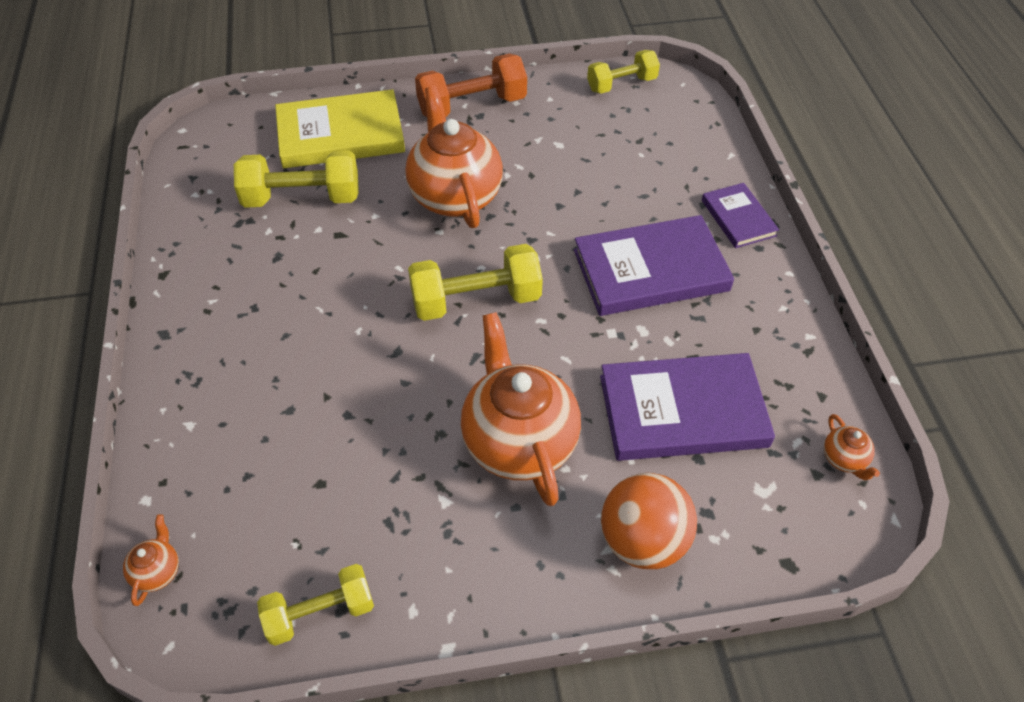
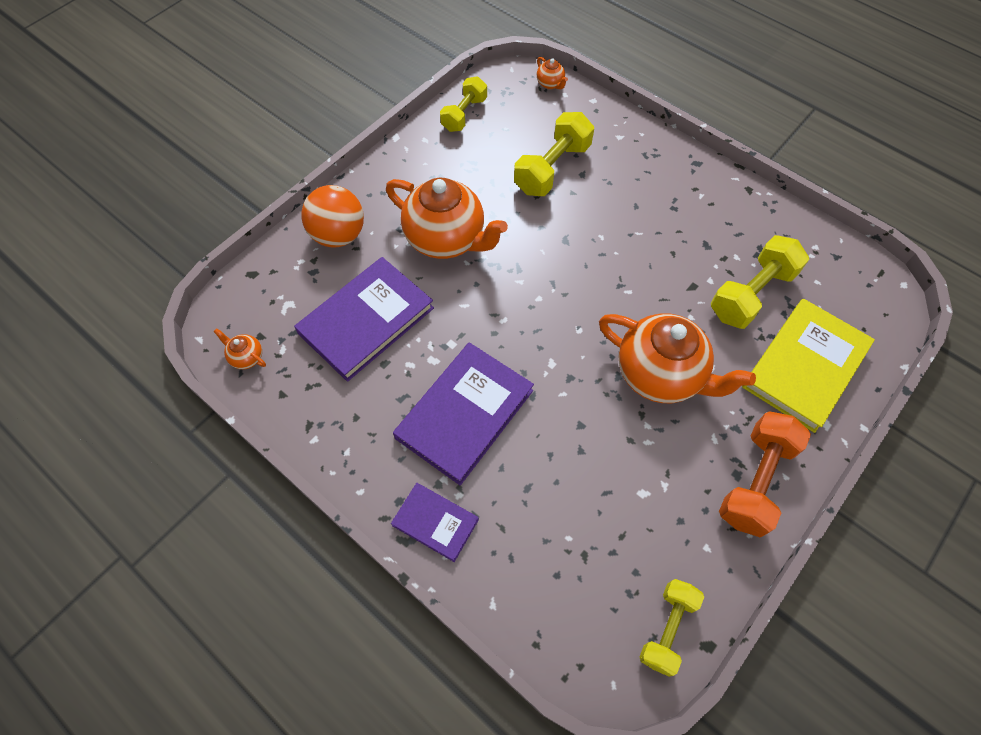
camera: 140 degrees right, 10 degrees up
yellow dumbbell [408,244,543,321] -> yellow dumbbell moved to [514,112,594,196]

